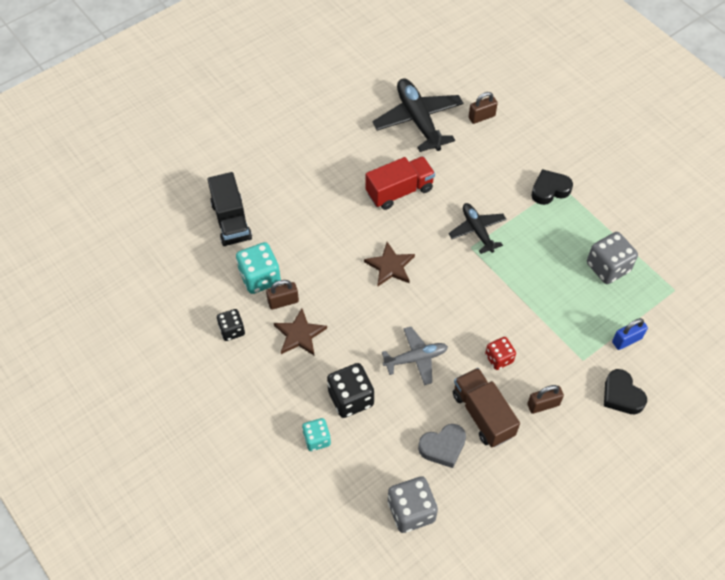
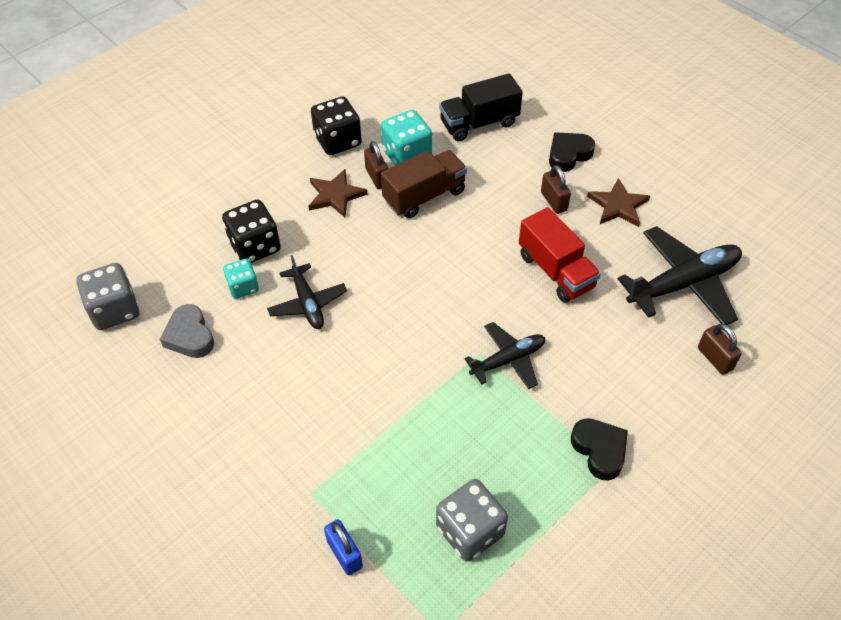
camera: 85 degrees right, 5 degrees down
black dice [217,309,245,341] -> black dice [311,96,362,155], size x1.61
turquoise dice [302,418,331,451] -> turquoise dice moved to [223,259,259,299]
brown star [364,242,415,286] -> brown star moved to [587,178,650,227]
grey plane [382,327,448,385] -> black plane [267,255,347,329]
brown truck [453,368,520,448] -> brown truck moved to [381,150,467,218]
red dice [485,337,516,370] -> none
brown padlock [527,385,564,414] -> brown padlock moved to [541,165,571,214]
black heart [604,369,647,414] -> black heart moved to [549,132,595,172]

